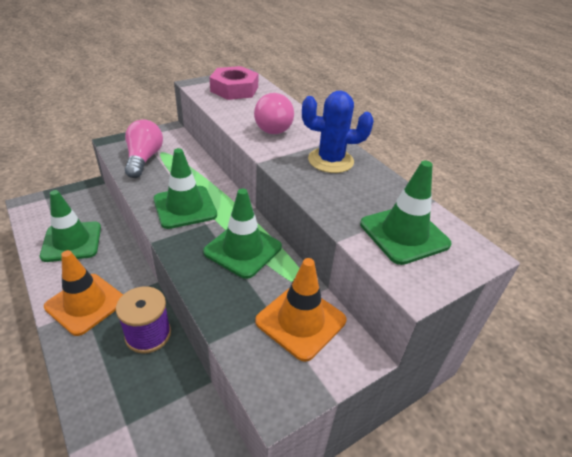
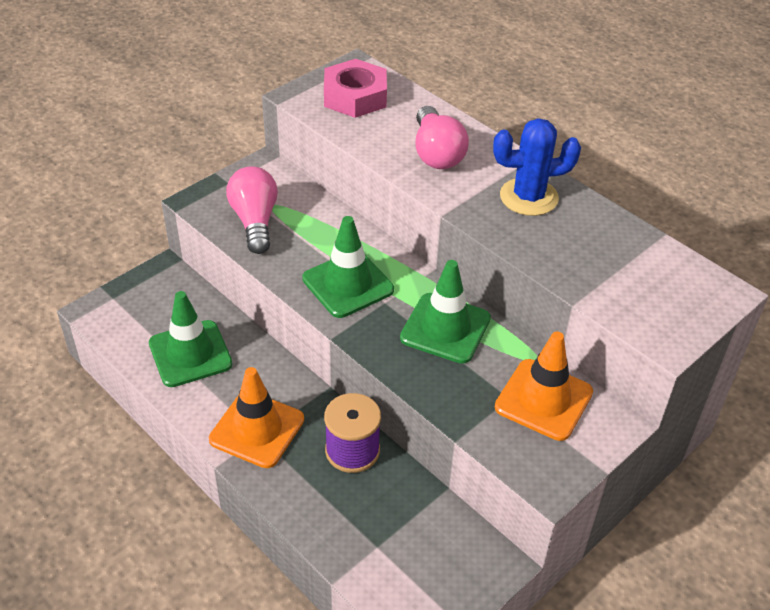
camera: 10 degrees left, 5 degrees up
green traffic cone [360,161,452,265] -> none

